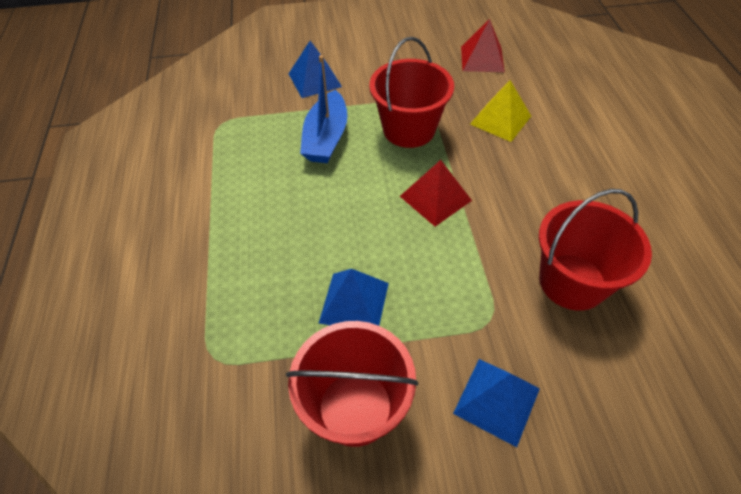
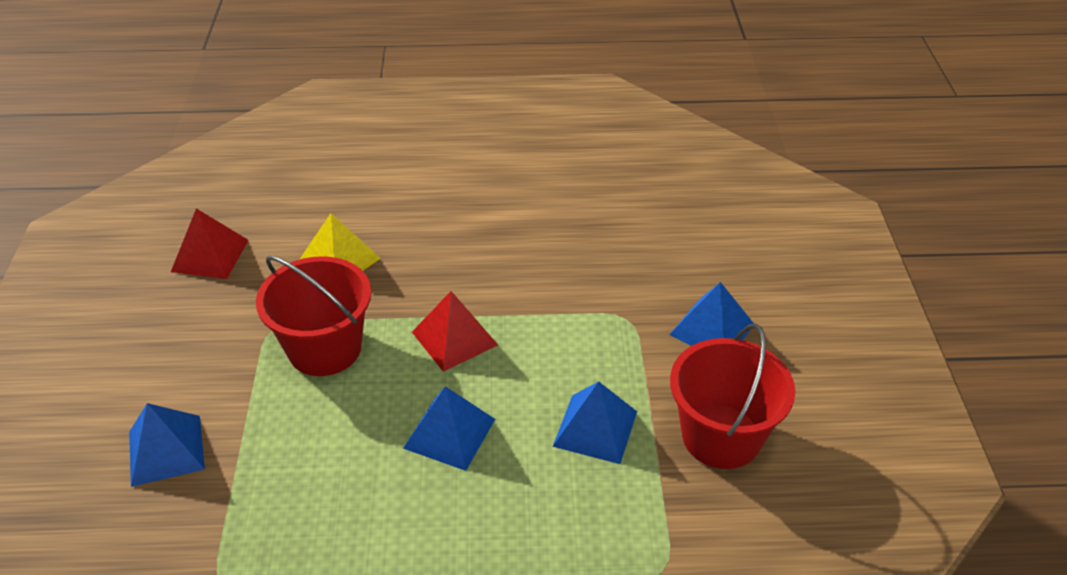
camera: 85 degrees left, 10 degrees down
blue boat [300,55,347,163] -> none
red bucket [539,189,652,311] -> none
none -> blue pyramid [403,386,495,471]

